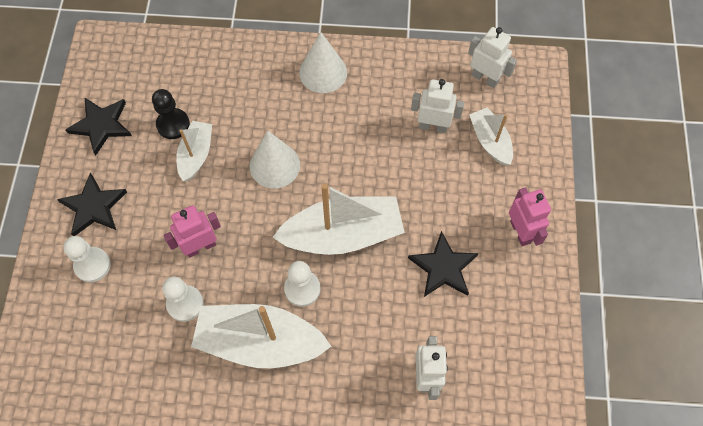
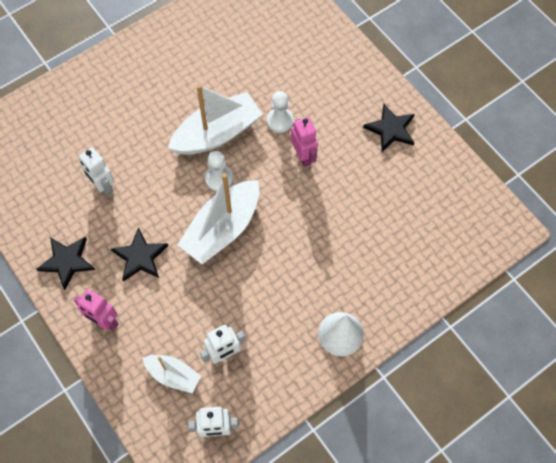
camera: 140 degrees right, 0 degrees up
white pawn [63,236,111,282] -> none
black star [66,98,132,155] -> black star moved to [37,237,95,290]
black pawn [152,89,190,139] -> none
pink robot [163,205,221,258] -> pink robot turned 45 degrees counterclockwise [291,117,318,167]
white boat [176,121,212,182] -> none
white cone [250,131,300,189] -> none

